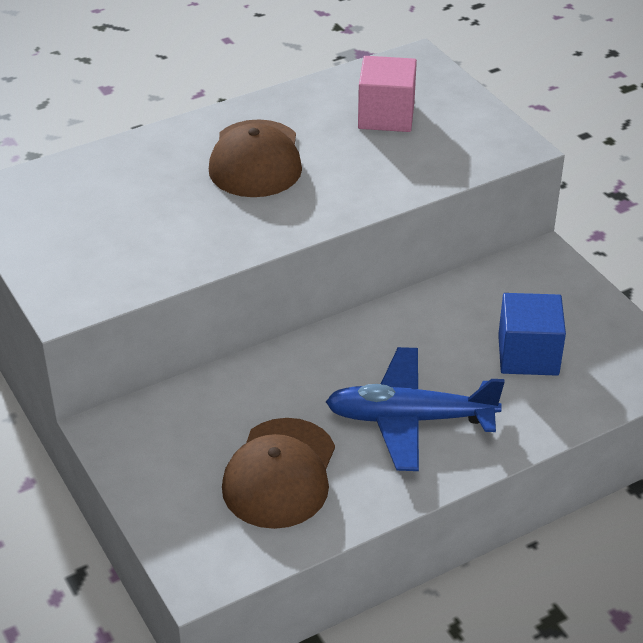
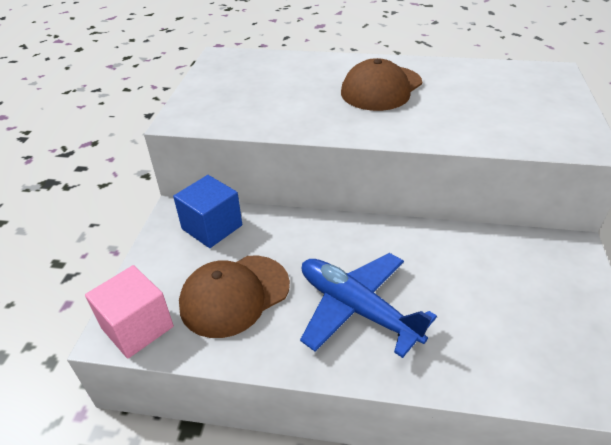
camera: 40 degrees right, 0 degrees up
pink cube [358,56,417,132] -> pink cube moved to [85,265,174,359]
blue cube [498,293,566,376] -> blue cube moved to [173,175,242,248]

